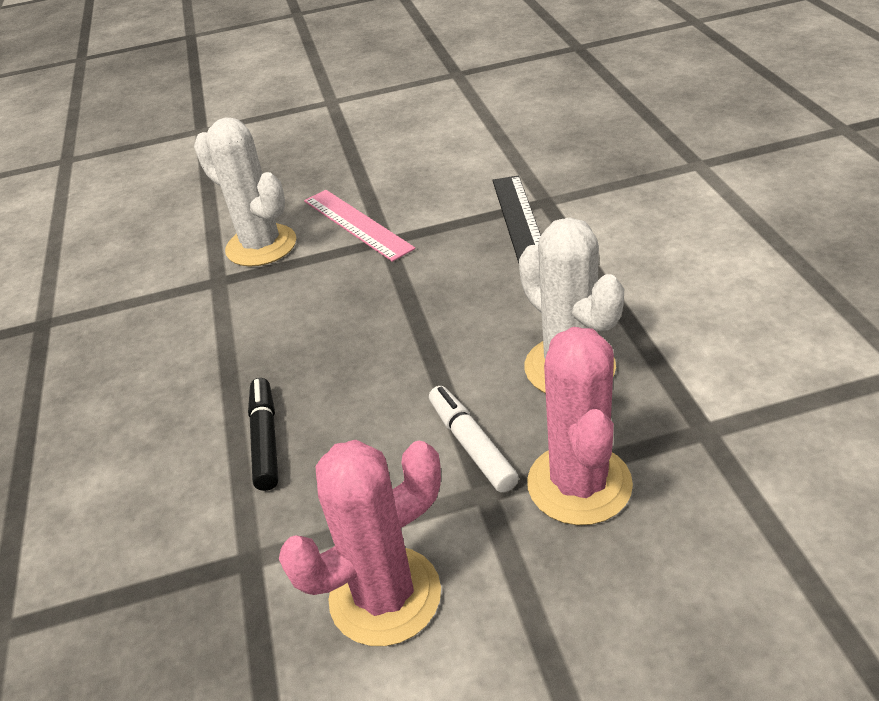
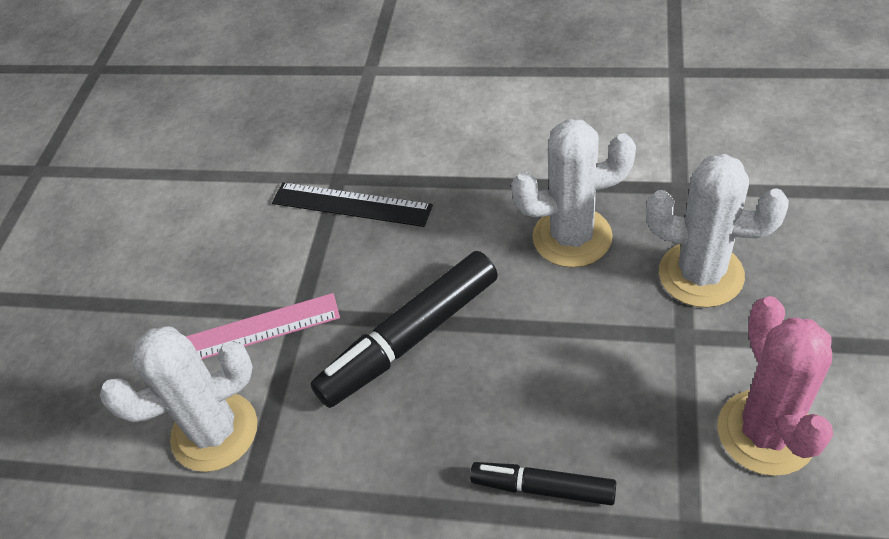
camera: 65 degrees left, 10 degrees up
white marker [429,386,519,493] -> none
pink cactus [527,327,633,525] -> white cactus [646,154,789,307]
none -> black marker [310,251,498,408]

